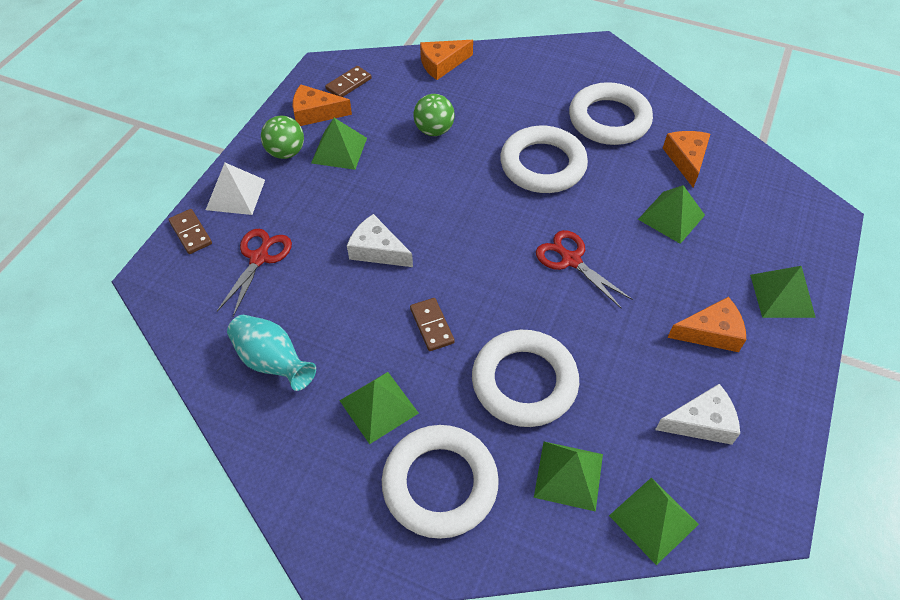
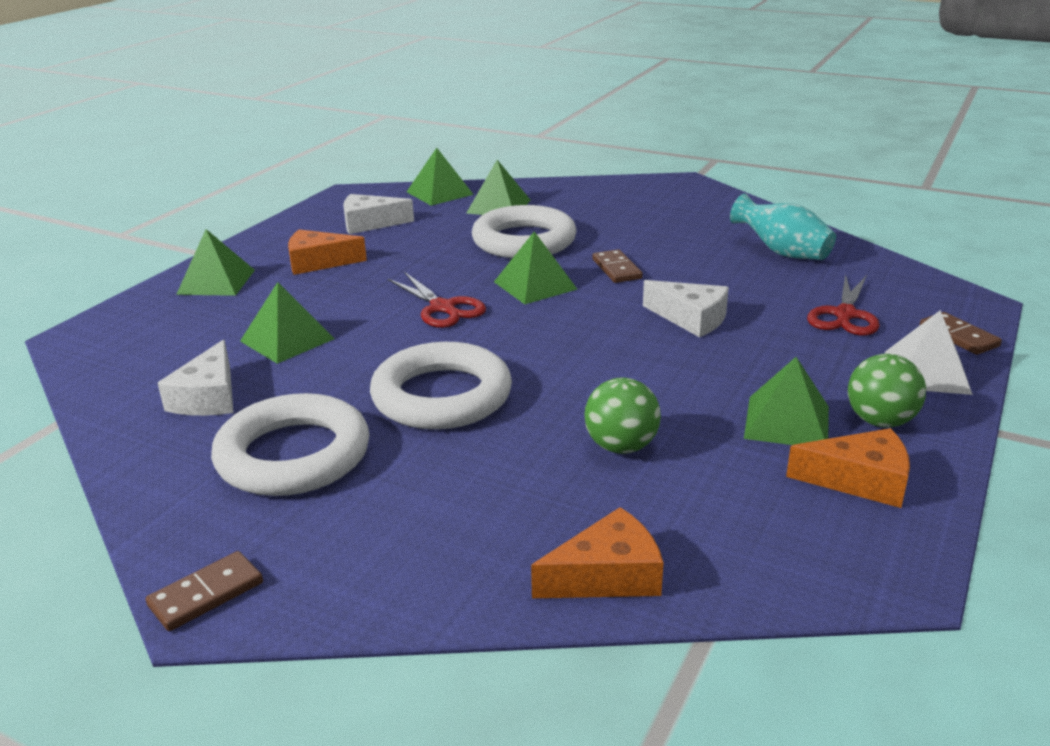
camera: 175 degrees left, 25 degrees down
brown domino [325,66,372,97] -> brown domino moved to [146,551,263,631]
green pyramid [340,372,419,444] -> green pyramid moved to [494,231,577,304]
white ring [382,425,499,539] -> none
orange cheese [663,131,710,188] -> white cheese [158,339,234,416]

